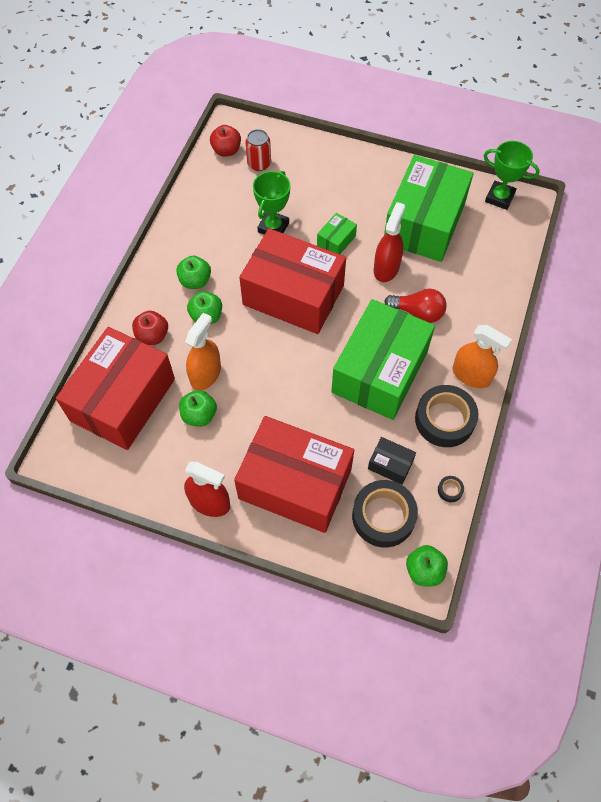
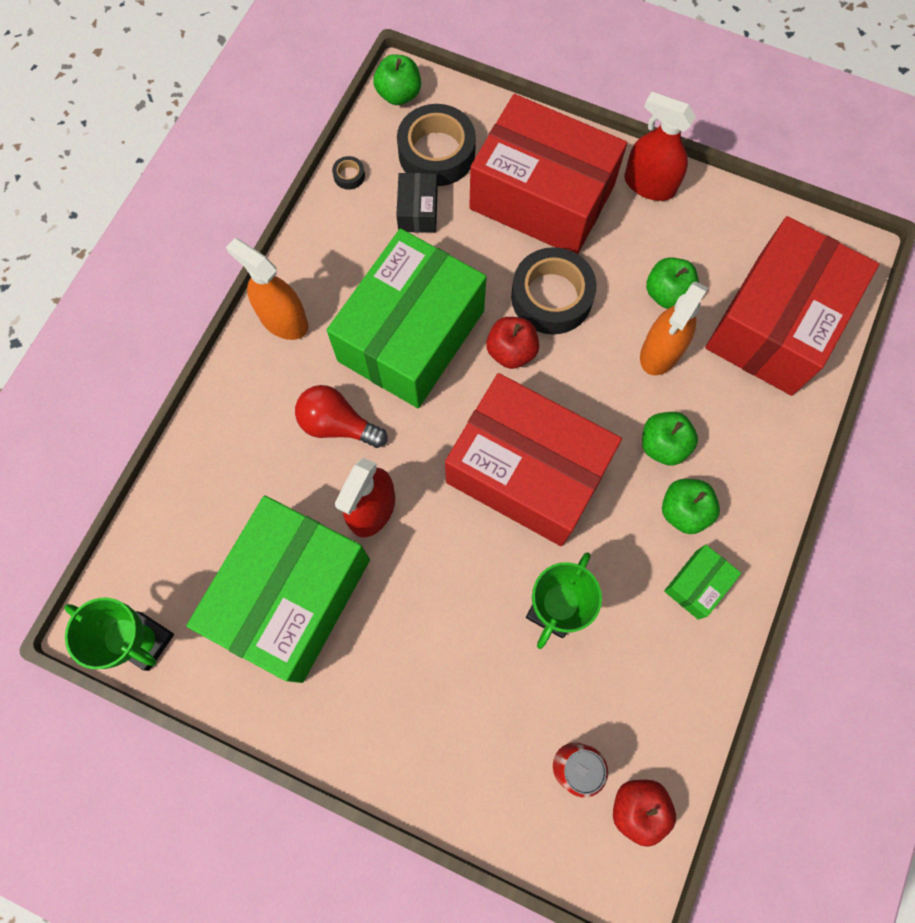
camera: 175 degrees left, 10 degrees up
red apple [132,311,168,345] -> red apple moved to [486,317,539,369]
green box [317,213,357,254] -> green box moved to [664,545,741,620]
black box [368,437,416,485] -> black box turned 60 degrees clockwise [396,173,438,233]
black tape [415,385,479,447] -> black tape moved to [511,247,597,334]

